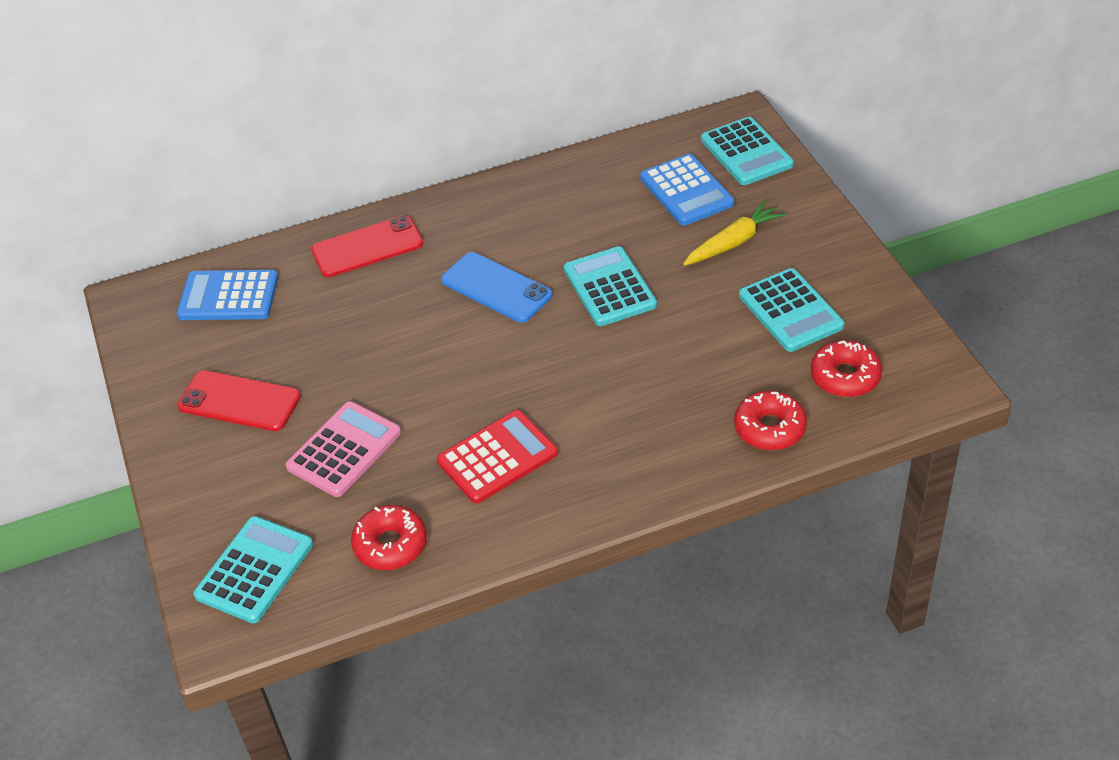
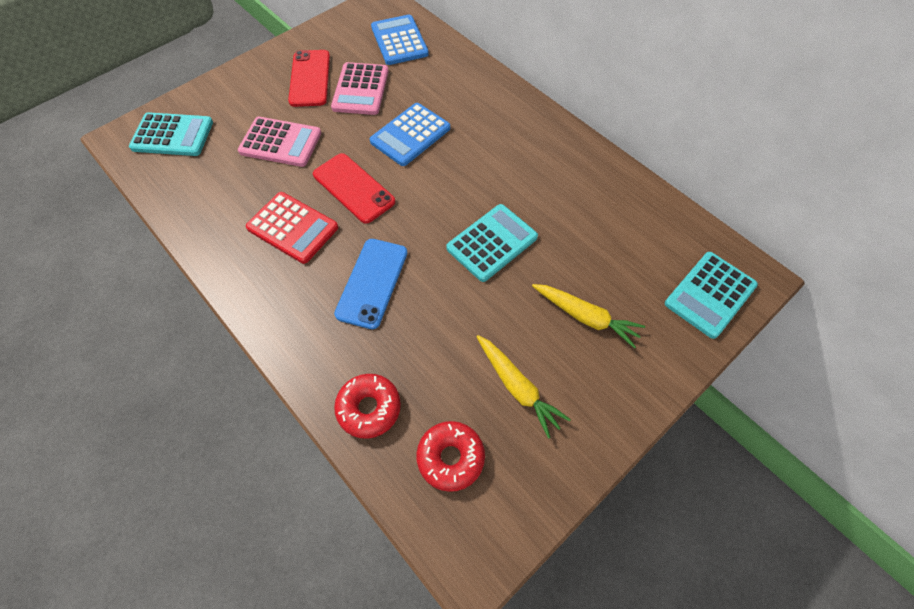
camera: 65 degrees right, 15 degrees up
red phone [311,215,423,277] -> red phone moved to [313,153,395,224]
red donut [351,505,427,570] -> none
blue phone [441,252,552,323] -> blue phone moved to [334,239,407,329]
blue calculator [640,154,734,226] -> blue calculator moved to [370,103,450,166]
turquoise calculator [739,268,844,352] -> yellow carrot [476,335,571,439]
none -> pink calculator [331,62,389,115]

